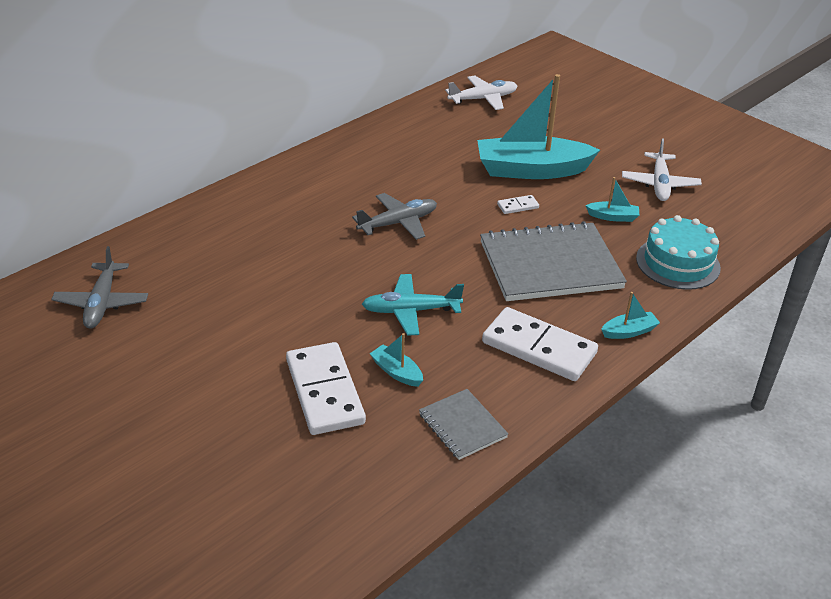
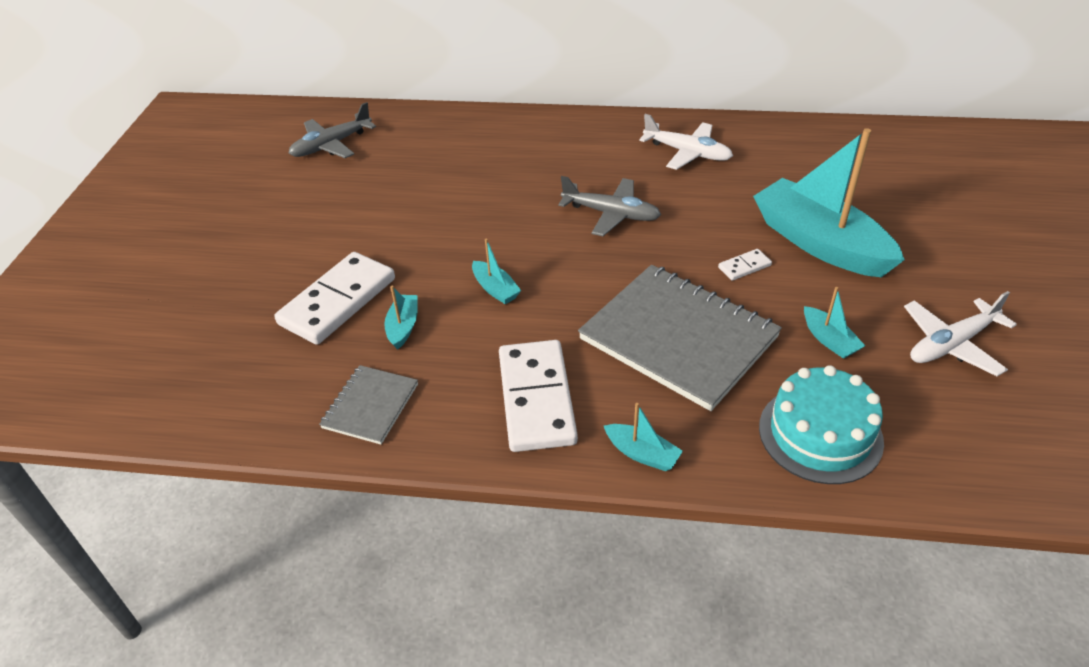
camera: 55 degrees right, 5 degrees up
turquoise plane [362,274,464,336] -> turquoise boat [472,239,521,304]
white plane [445,75,517,110] -> white plane moved to [639,114,733,170]
white domino [497,195,539,214] -> white domino turned 60 degrees counterclockwise [718,249,772,281]

